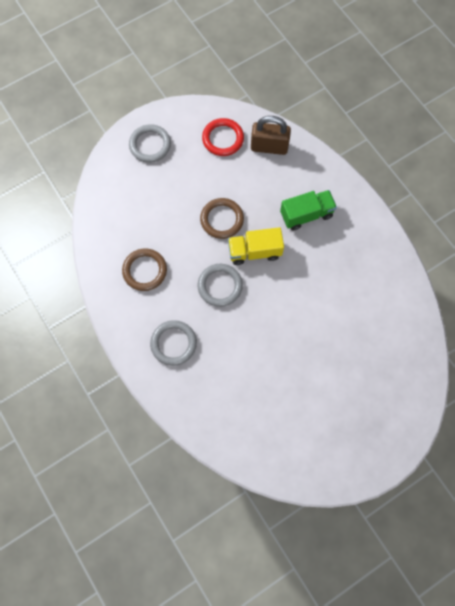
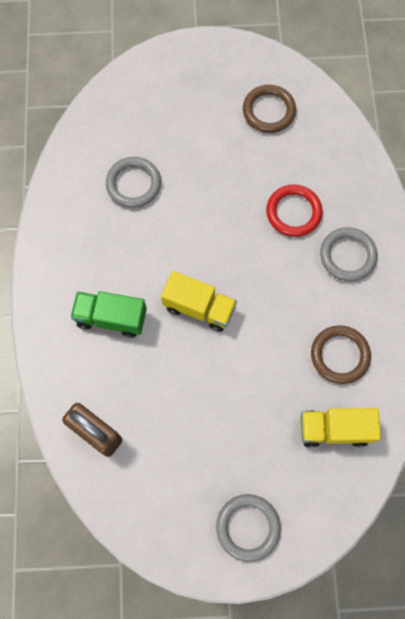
camera: 150 degrees left, 0 degrees up
grey ring [197,264,243,307] -> grey ring moved to [106,157,161,208]
brown ring [200,198,244,239] -> brown ring moved to [243,85,296,133]
red ring [202,118,244,156] -> red ring moved to [266,185,323,237]
none -> yellow truck [300,408,381,447]

